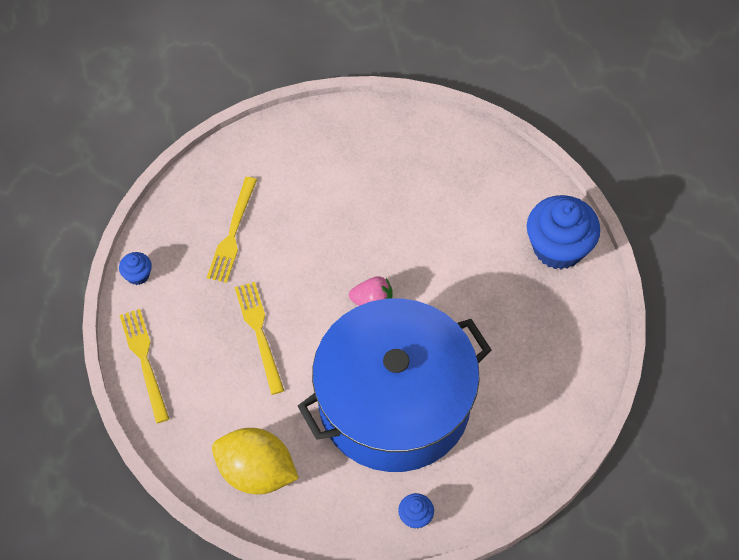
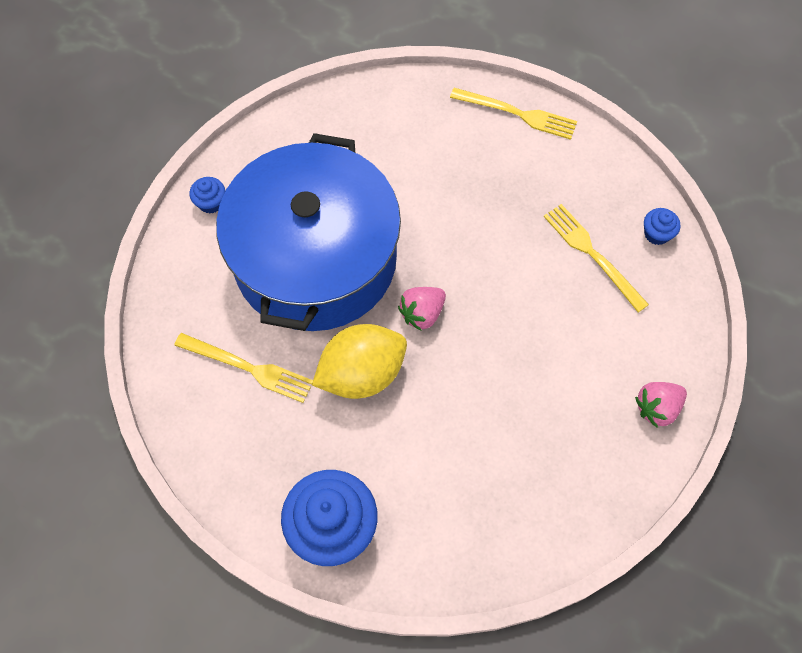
camera: 130 degrees right, 5 degrees up
blue cupcake [119,252,152,285] -> blue cupcake moved to [644,208,680,245]
yellow lemon [212,428,299,494] -> yellow lemon moved to [312,324,407,399]
yellow fork [235,282,284,395] -> yellow fork moved to [174,333,313,403]
none -> pink strawberry [635,382,687,428]

